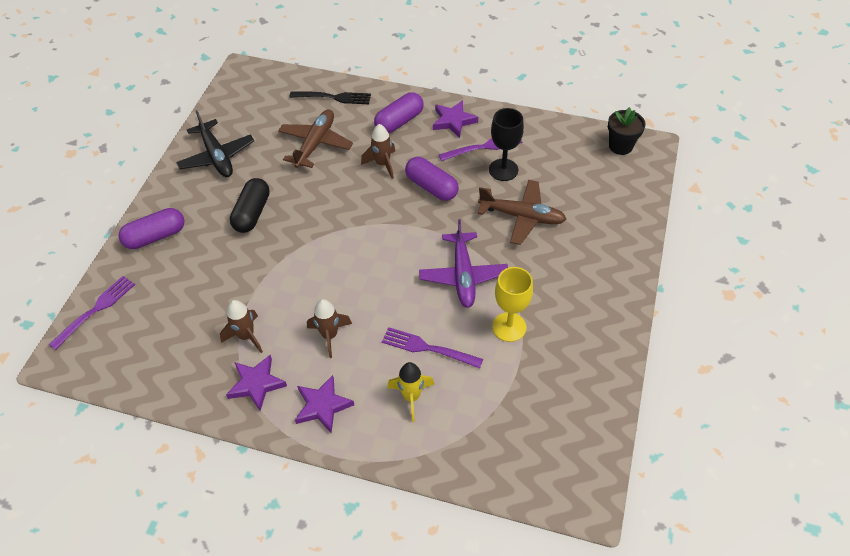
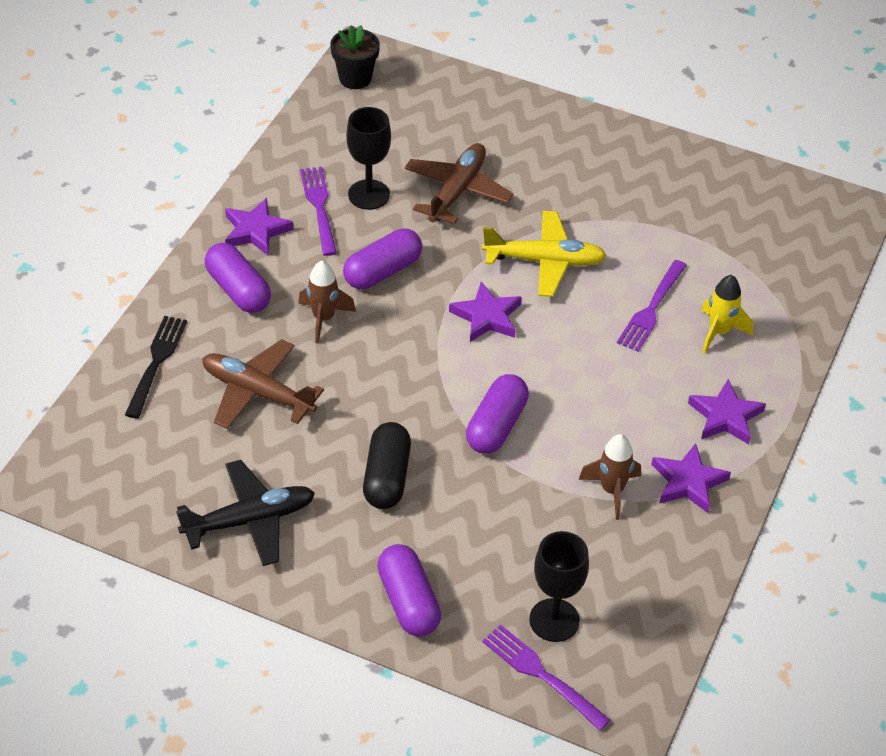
camera: 85 degrees left, 5 degrees down
black capsule [230,178,270,233] -> black capsule turned 75 degrees clockwise [363,422,411,509]
brown rocket [307,299,352,358] -> none
purple plane [419,219,508,308] -> yellow plane [482,211,607,297]
yellow goblet [492,267,533,342] -> none
none -> purple star [449,282,522,342]
none -> purple capsule [466,374,529,454]
none -> black goblet [529,531,589,642]

